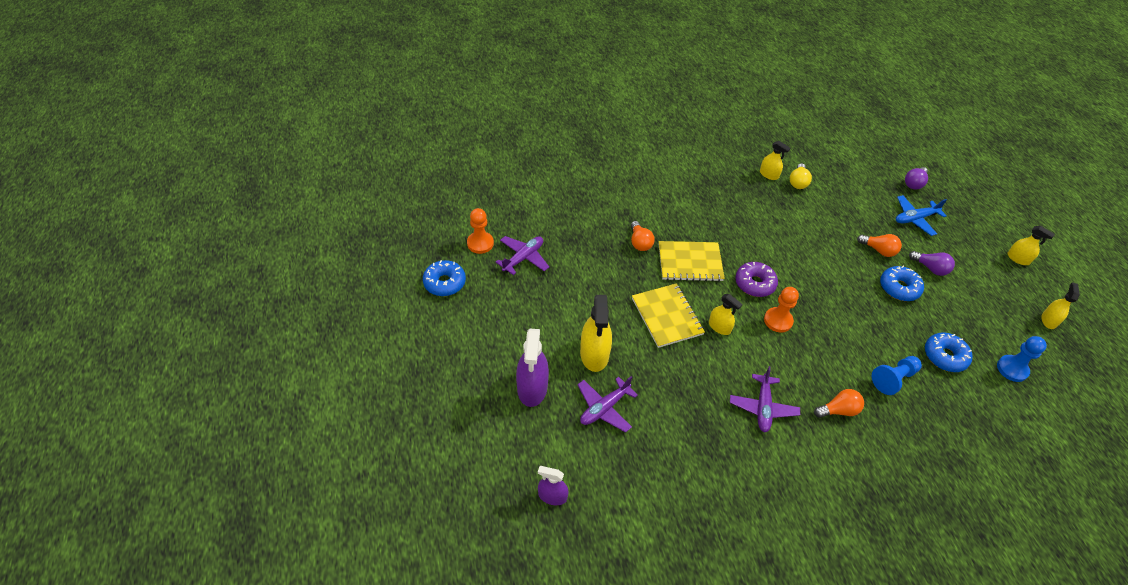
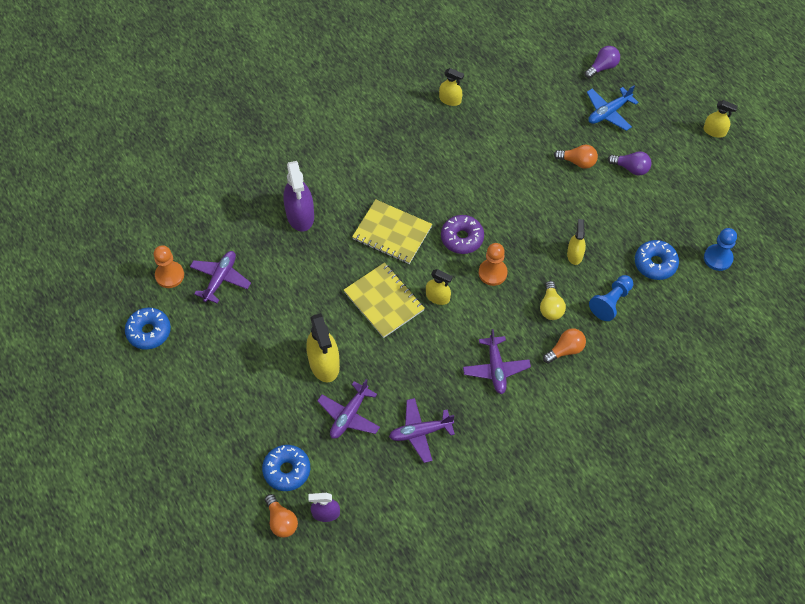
camera: 15 degrees left, 10 degrees up
purple spray bottle [516,329,549,407] -> purple spray bottle moved to [283,161,314,232]
orange light bulb [631,221,655,251] -> orange light bulb moved to [265,494,298,538]
yellow notebook [659,241,725,282] -> yellow notebook turned 45 degrees clockwise [352,199,432,264]
yellow light bulb [790,163,812,189] -> yellow light bulb moved to [540,281,566,320]
blue donut [880,266,924,301] -> blue donut moved to [262,445,310,491]
purple light bulb [905,167,928,189] -> purple light bulb turned 150 degrees counterclockwise [585,46,620,79]
yellow spray bottle [1041,282,1080,329] -> yellow spray bottle moved to [567,219,586,265]
none -> purple plane [389,398,455,463]

